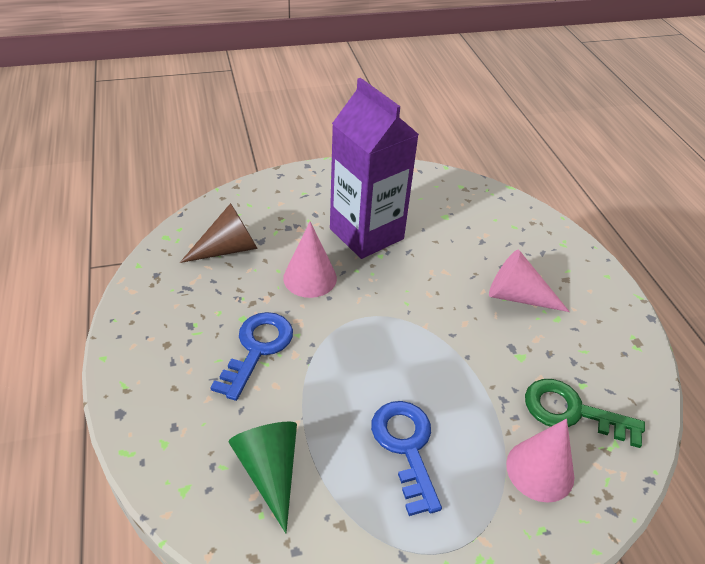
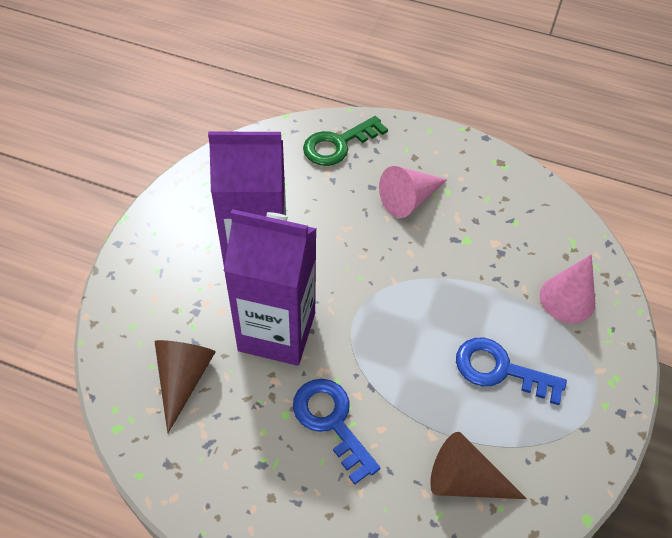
camera: 55 degrees left, 10 degrees up
green cone [229,421,297,533] -> brown cone [430,432,527,499]
pink cone [283,221,337,298] -> purple carton [224,209,317,366]
green key [525,379,645,448] -> green key moved to [303,116,388,166]

